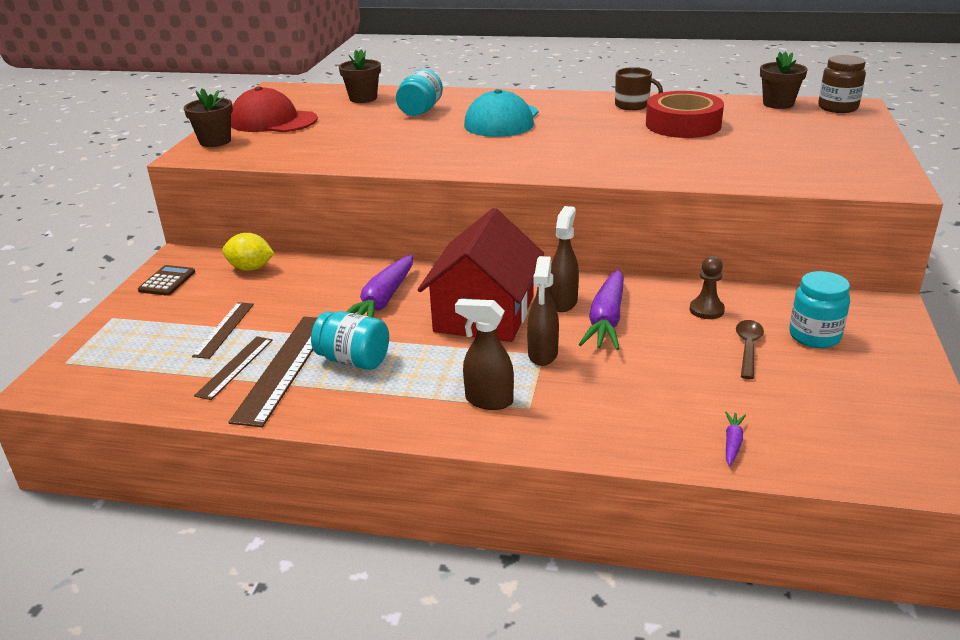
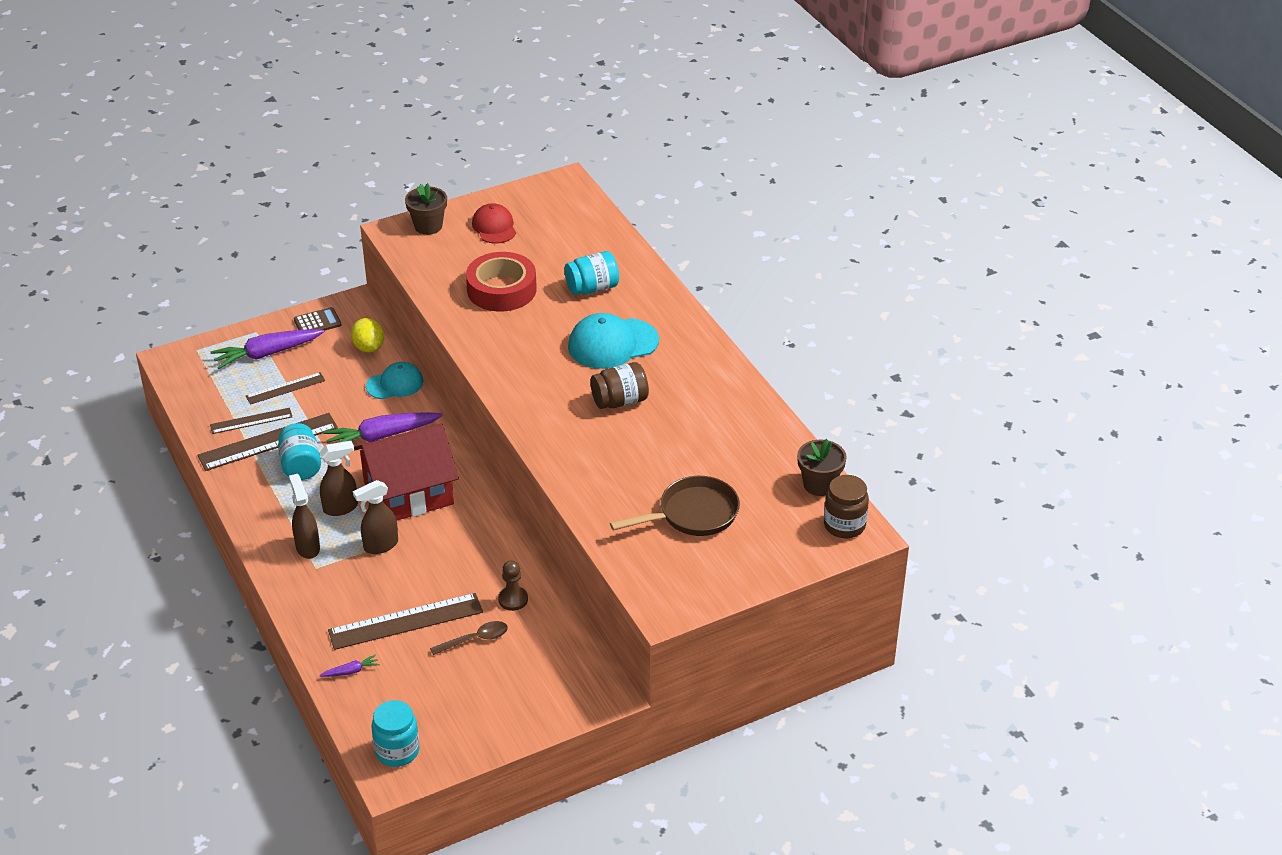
camera: 50 degrees right, 10 degrees up
red cap [231,86,318,132] -> red cap [472,203,516,244], size x0.65
brown flower pot [339,50,381,103] -> none
brown spray bottle [549,206,579,312] -> brown spray bottle moved to [319,441,358,516]
purple carrot [579,269,624,350] -> purple carrot moved to [210,329,325,369]
brown mug [615,67,663,110] -> none
red tape [646,91,724,138] -> red tape moved to [466,252,537,312]
turquoise jar [789,271,850,348] -> turquoise jar moved to [371,700,419,767]
none -> brown ruler [328,593,483,650]
none -> turquoise cap [366,362,423,399]
none -> brown jar [590,362,649,409]
none -> brown pan [610,476,740,536]

